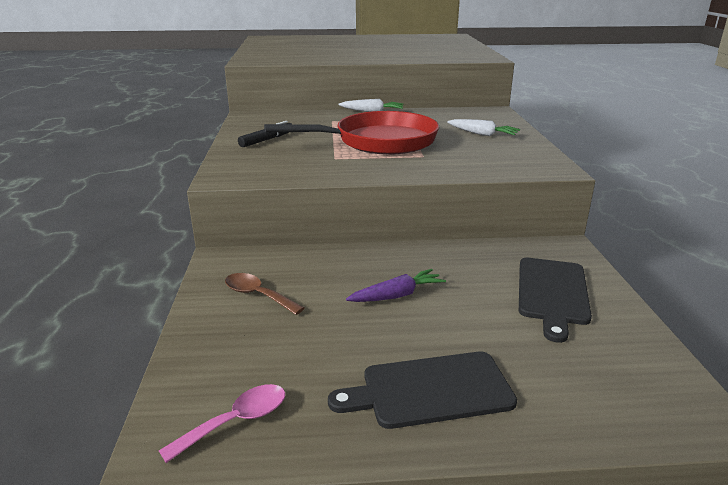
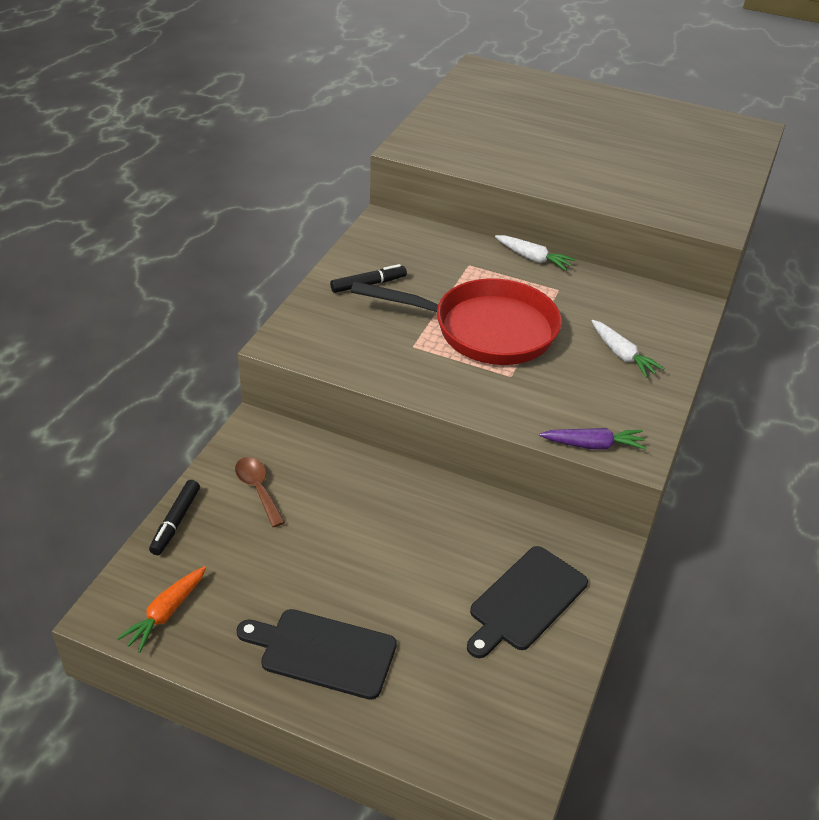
camera: 25 degrees right, 15 degrees up
pink spoon [159,384,285,463] -> orange carrot [117,566,206,653]
purple carrot [346,269,446,302] -> purple carrot moved to [539,428,647,450]
none -> black marker [149,480,200,555]

